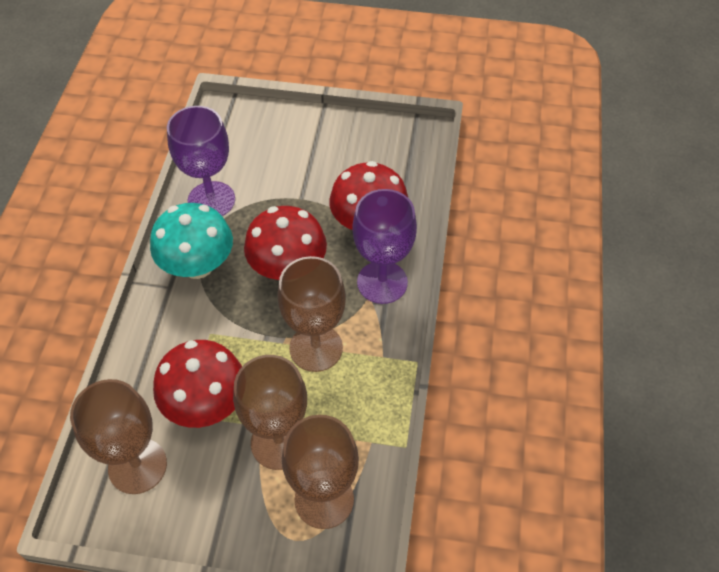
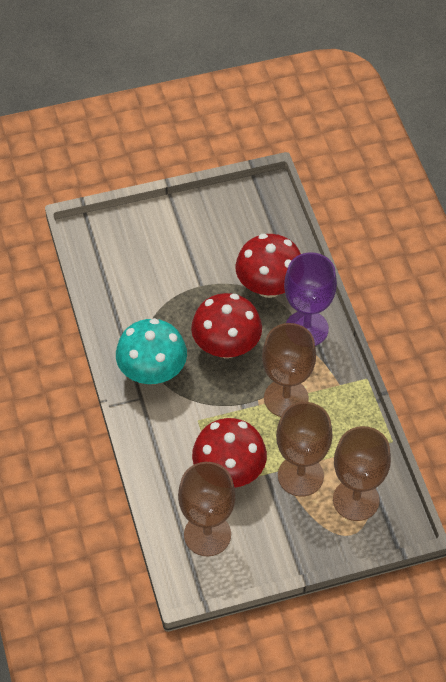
camera: 25 degrees left, 0 degrees up
purple goblet [167,106,235,216] -> none

